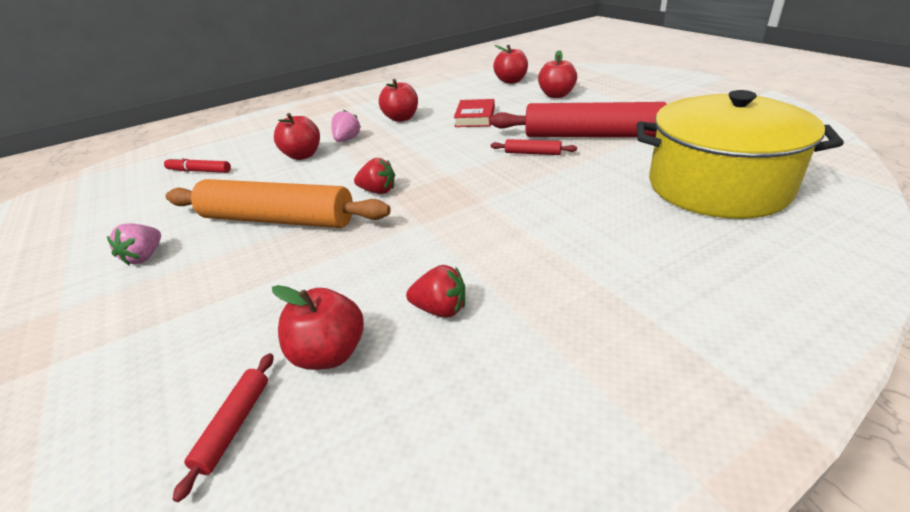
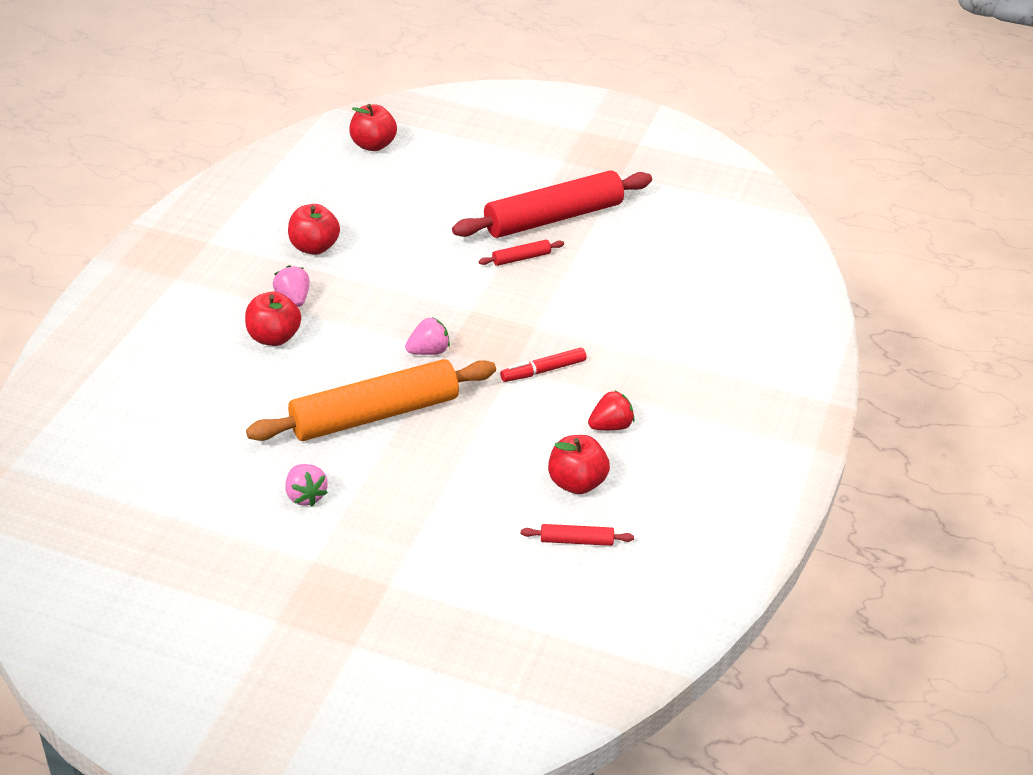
camera: 45 degrees left, 5 degrees up
red marker [164,157,231,173] -> red marker moved to [500,348,586,382]
red rolling pin [173,353,273,502] -> red rolling pin turned 60 degrees counterclockwise [521,524,634,546]
red strawberry [354,158,395,194] -> pink strawberry [405,317,450,355]
red book [454,99,495,127] -> none
red apple [538,50,577,98] -> none
yellow pot [637,90,844,219] -> none

